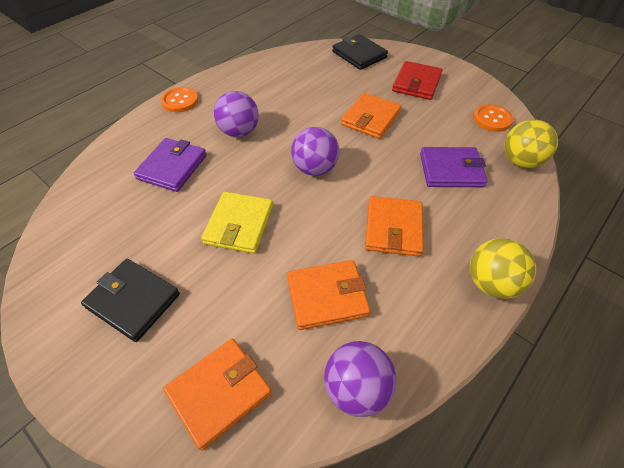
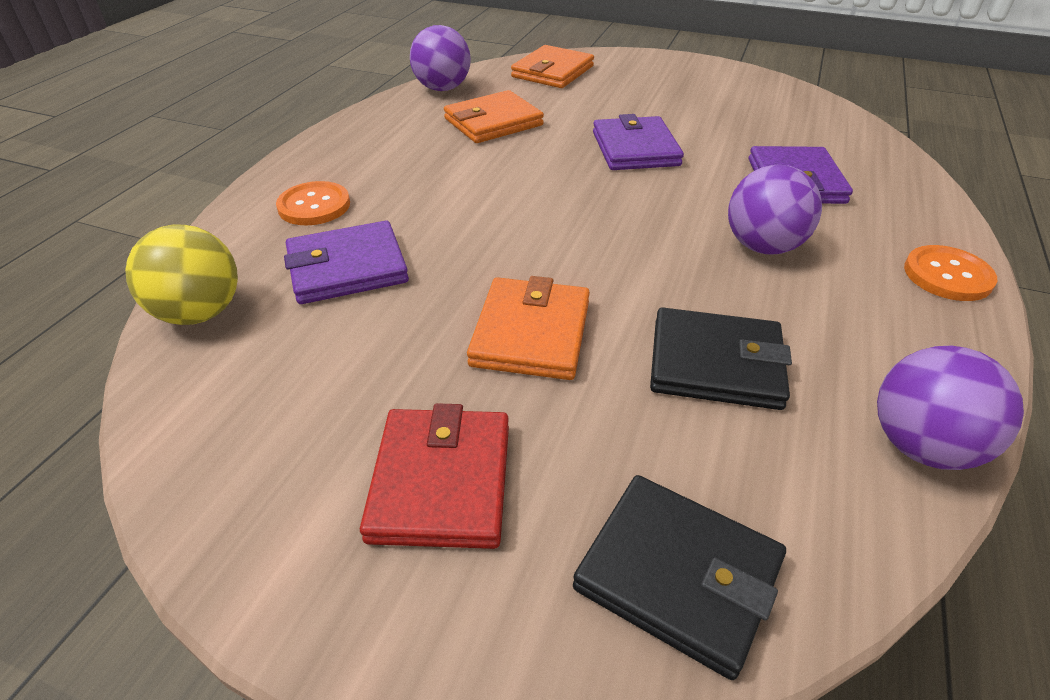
camera: 160 degrees right, 10 degrees down
black wallet [81,259,180,342] -> black wallet moved to [650,307,792,410]
yellow wallet [201,192,273,254] -> purple wallet [593,114,684,170]
purple ball [291,127,339,176] -> purple ball moved to [877,346,1024,470]
orange wallet [365,196,424,257] -> none
yellow ball [470,238,536,299] -> none
orange button [473,104,513,132] -> orange button moved to [276,181,350,225]

